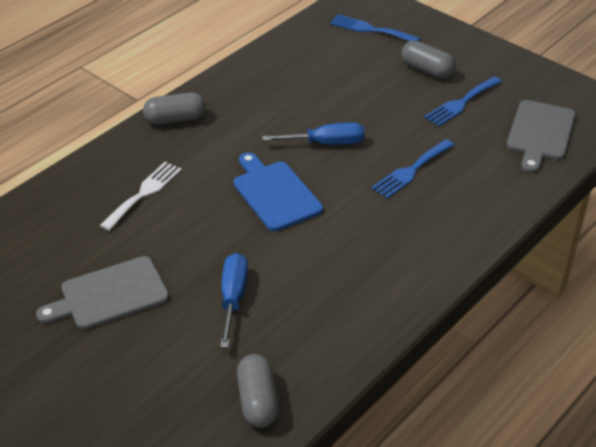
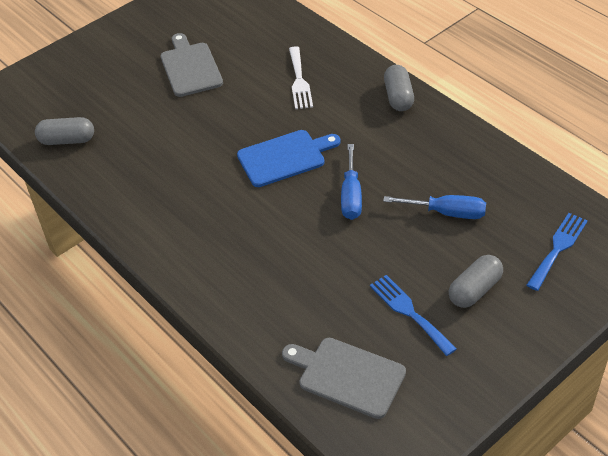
camera: 100 degrees right, 5 degrees up
white fork [100,162,182,231] -> white fork turned 45 degrees clockwise [289,46,313,109]
blue screwdriver [220,253,248,348] -> blue screwdriver moved to [383,195,486,219]
blue fork [371,139,454,198] -> none

